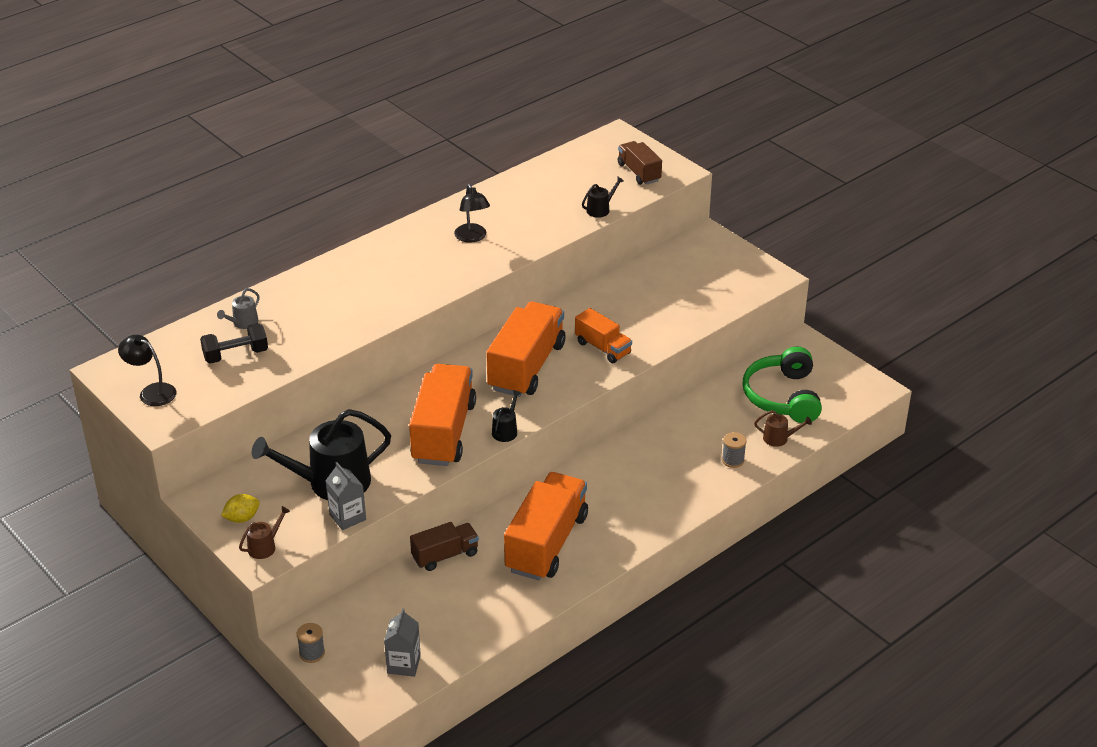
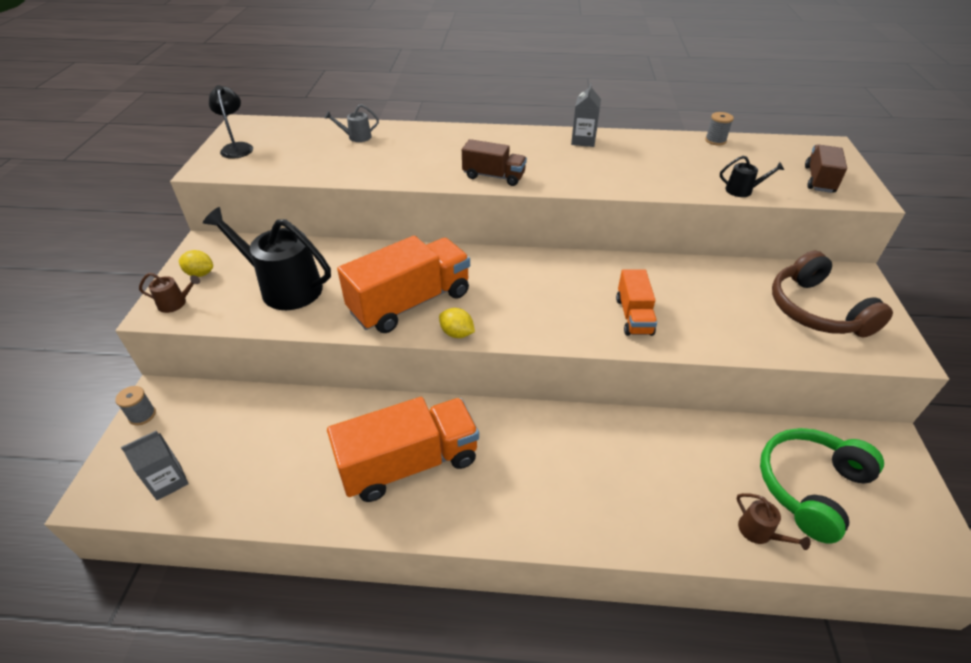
camera: 45 degrees right, 5 degrees up
black dumbbell [200,323,268,364] -> none
grey carton [325,462,366,530] -> grey carton moved to [571,83,601,147]
brown truck [410,522,479,571] -> brown truck moved to [462,139,527,186]
black lamp [454,184,490,243] -> none
orange truck [486,302,565,397] -> none
black watering can [492,390,521,442] -> yellow lemon [439,308,475,338]
grey spool [722,432,746,468] -> grey spool moved to [705,112,734,145]
none -> brown headphones [772,251,893,337]

